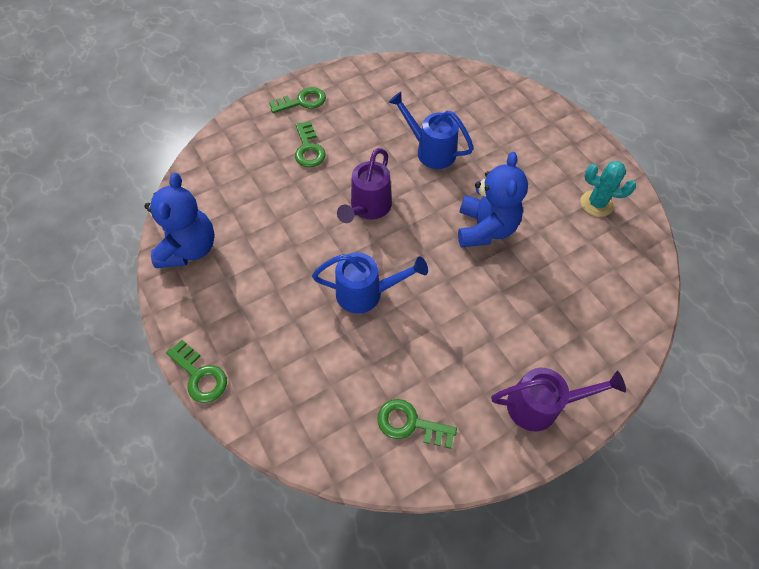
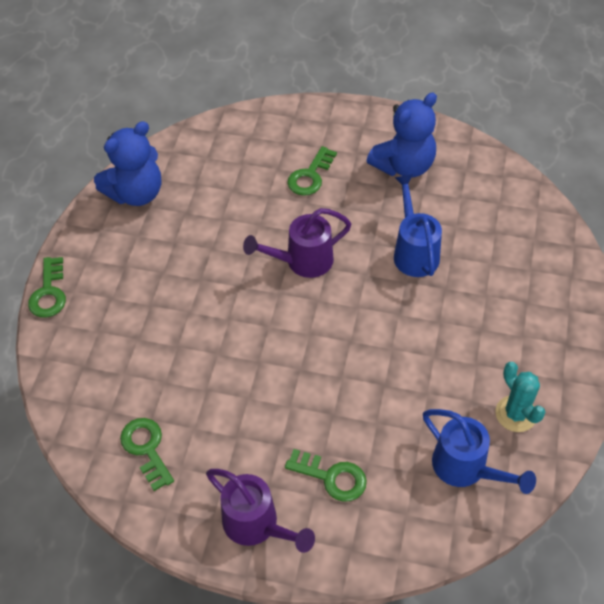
camera: 45 degrees right, 5 degrees down
green key [269,87,326,113] -> green key moved to [285,449,367,502]
blue watering can [312,252,428,314] -> blue watering can moved to [423,409,536,494]
blue teddy bear [458,152,528,247] -> blue teddy bear moved to [367,93,437,178]

